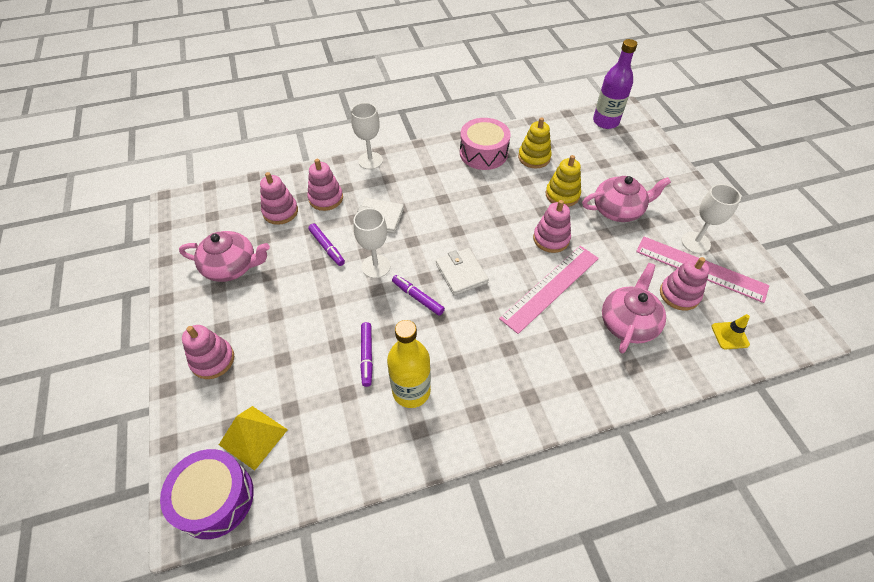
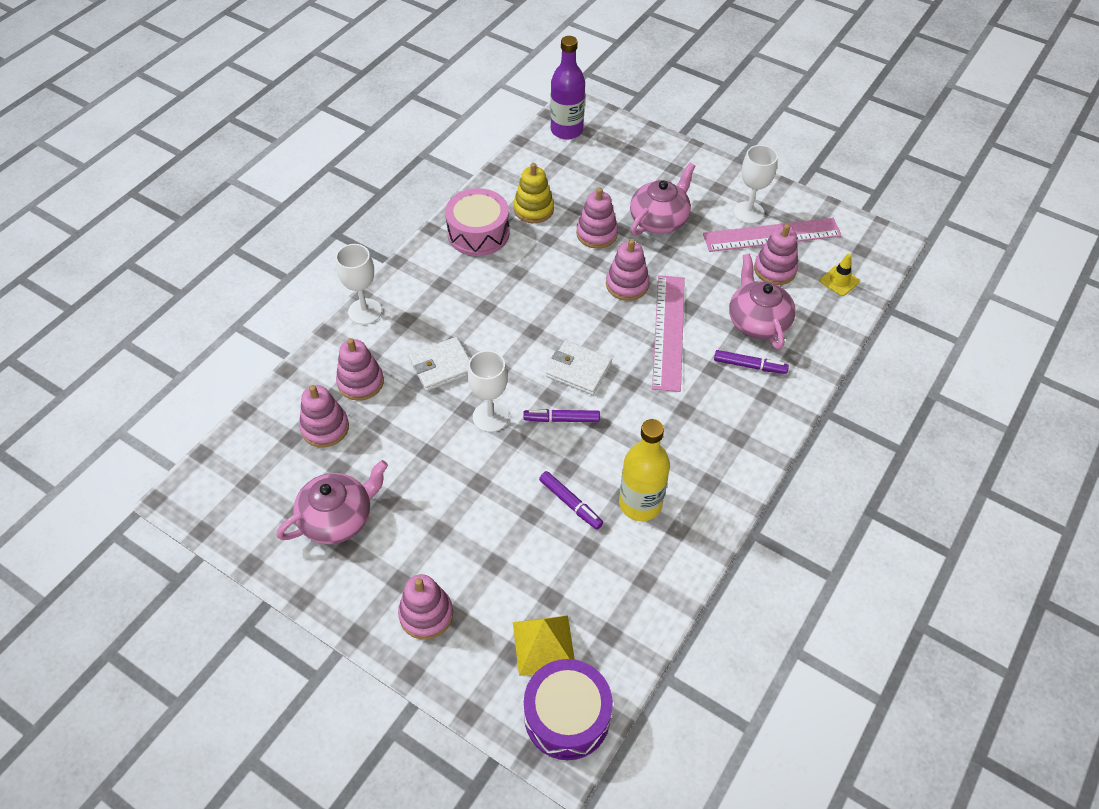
camera: 40 degrees left, 0 degrees up
purple marker [308,224,345,266] -> purple marker moved to [714,350,789,374]
yellow stacking toy [546,155,581,207] -> pink stacking toy [576,188,618,249]

